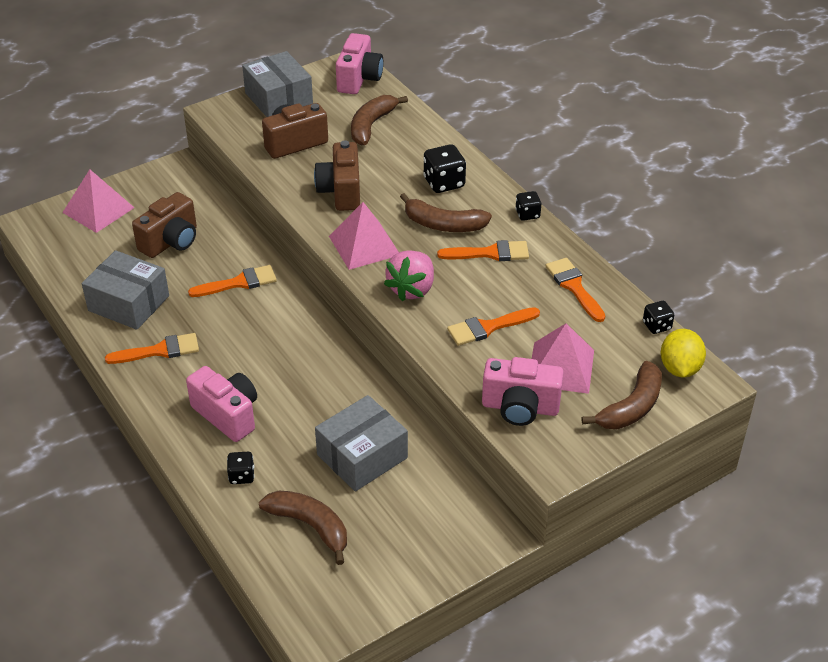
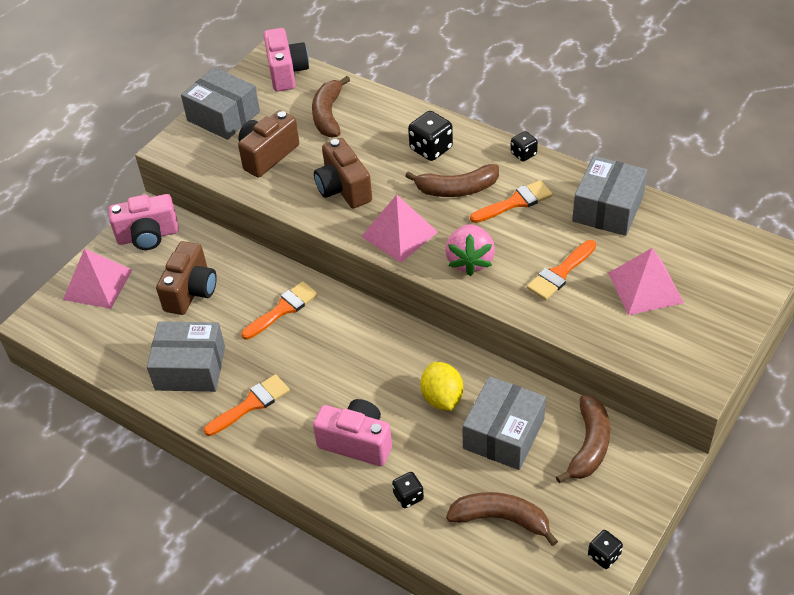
camera: 20 degrees left, 5 degrees up
pink camera [482,357,564,426] -> pink camera moved to [108,194,179,250]
orange brush [546,258,605,322] -> grey box [572,156,647,236]
brown banana [582,361,662,429] -> brown banana moved to [556,395,610,483]
black dice [643,301,674,334] -> black dice moved to [588,530,623,569]
yellow lemon [661,329,706,377] -> yellow lemon moved to [420,362,463,411]

